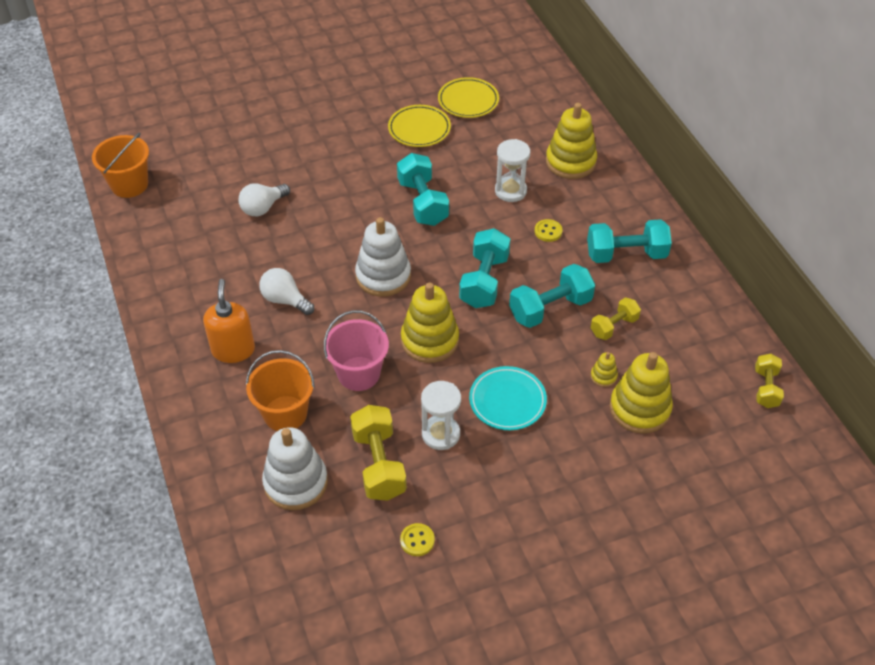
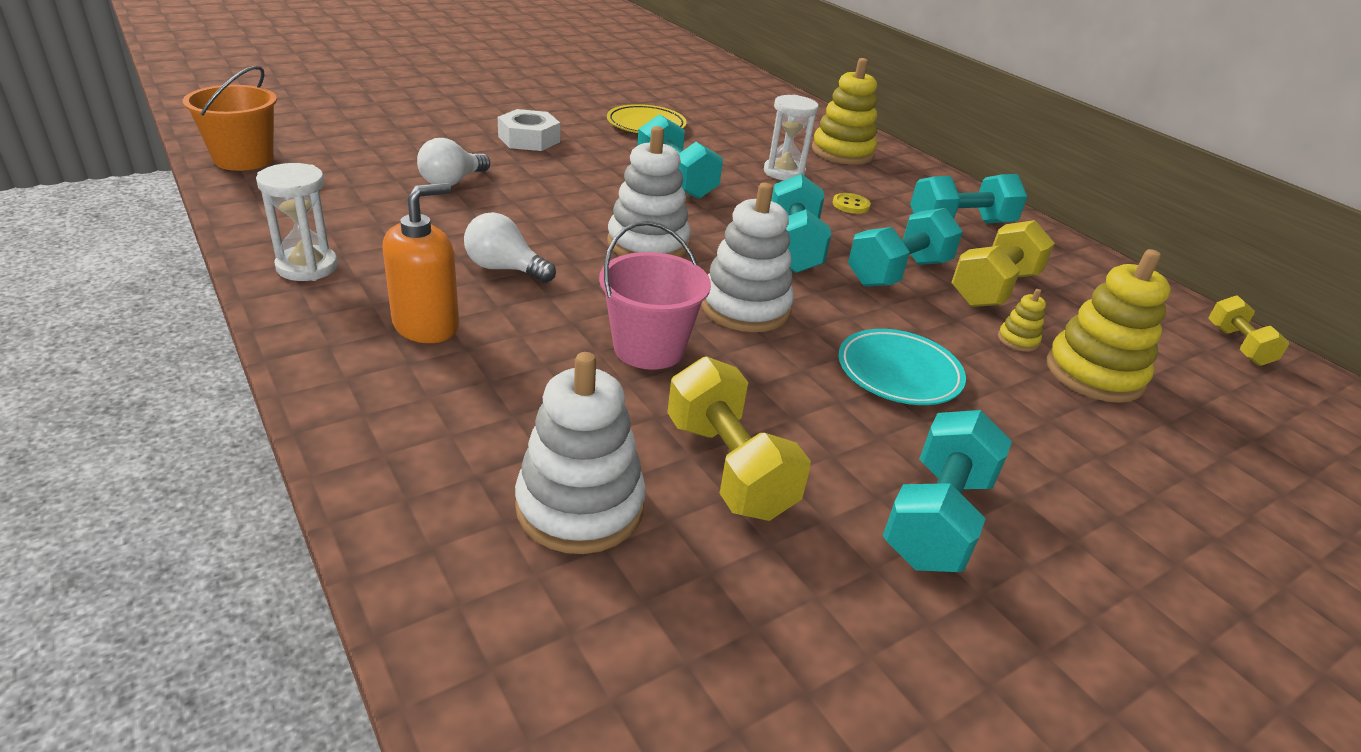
camera: 15 degrees left, 15 degrees down
orange soap dispenser [203,279,255,363] -> orange soap dispenser turned 60 degrees clockwise [382,183,459,343]
orange bucket [246,350,315,431] -> none
yellow button [400,523,435,556] -> none
yellow stacking toy [401,283,459,363] -> white stacking toy [701,183,794,332]
white hourglass [421,381,461,450] -> white hourglass moved to [256,163,338,281]
yellow plate [438,77,499,118] -> none
yellow dumbbell [591,297,641,340] -> yellow dumbbell [951,220,1055,307], size x1.64
none -> white nut [498,109,560,151]
none -> turquoise dumbbell [883,410,1012,572]

